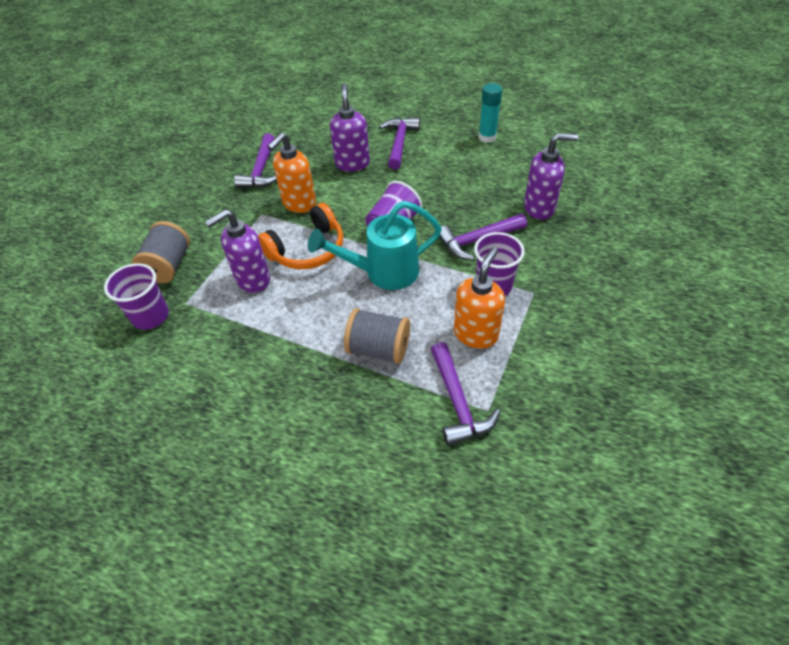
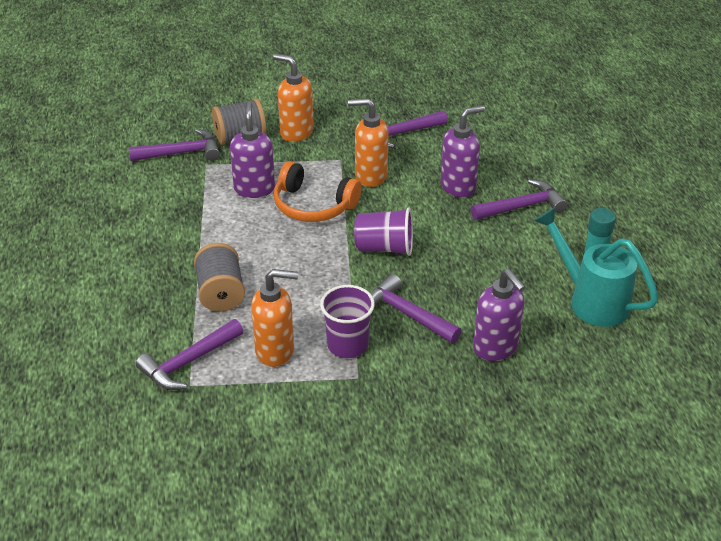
camera: 60 degrees right, 10 degrees down
purple cup [104,263,169,330] -> purple hammer [129,129,220,161]
purple soap dispenser [205,209,270,293] -> purple soap dispenser turned 60 degrees clockwise [230,101,275,198]
turquoise watering can [308,201,442,290] -> turquoise watering can moved to [534,207,658,327]
none -> orange soap dispenser [273,54,314,142]

